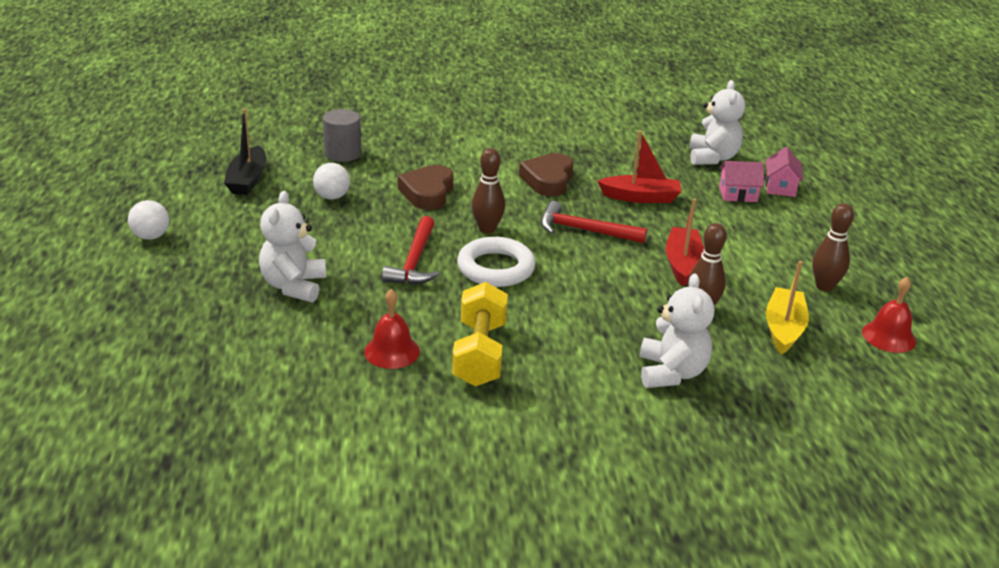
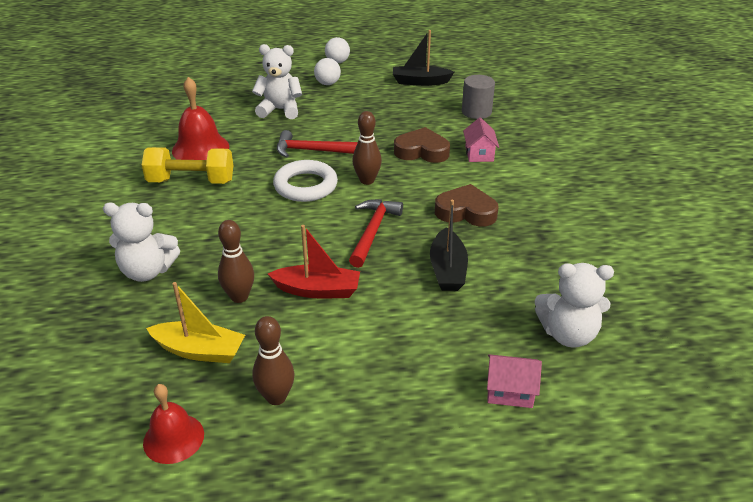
camera: 90 degrees right, 5 degrees up
white ball [313,163,350,199] -> white ball moved to [314,58,341,85]
red bell [364,289,420,369] -> red bell [172,77,229,160], size x1.50
red boat [598,130,682,203] -> black boat [430,200,468,291]
pink house [719,161,764,202] -> pink house moved to [463,117,499,162]

